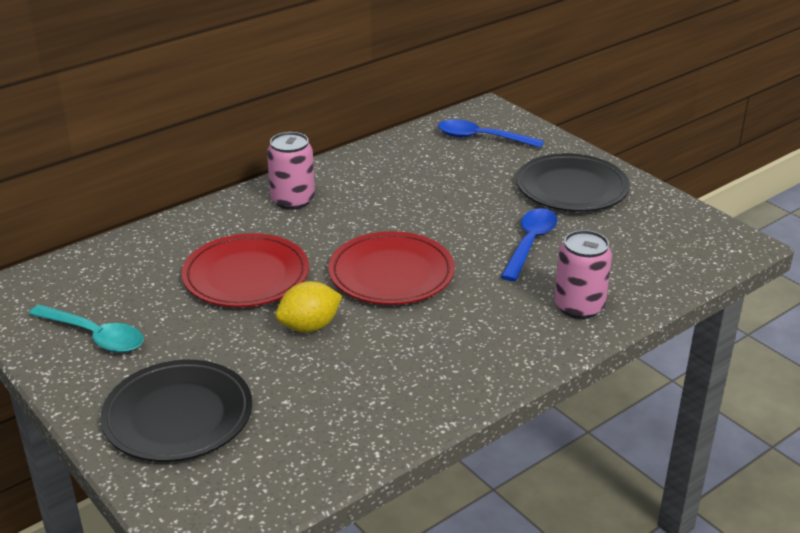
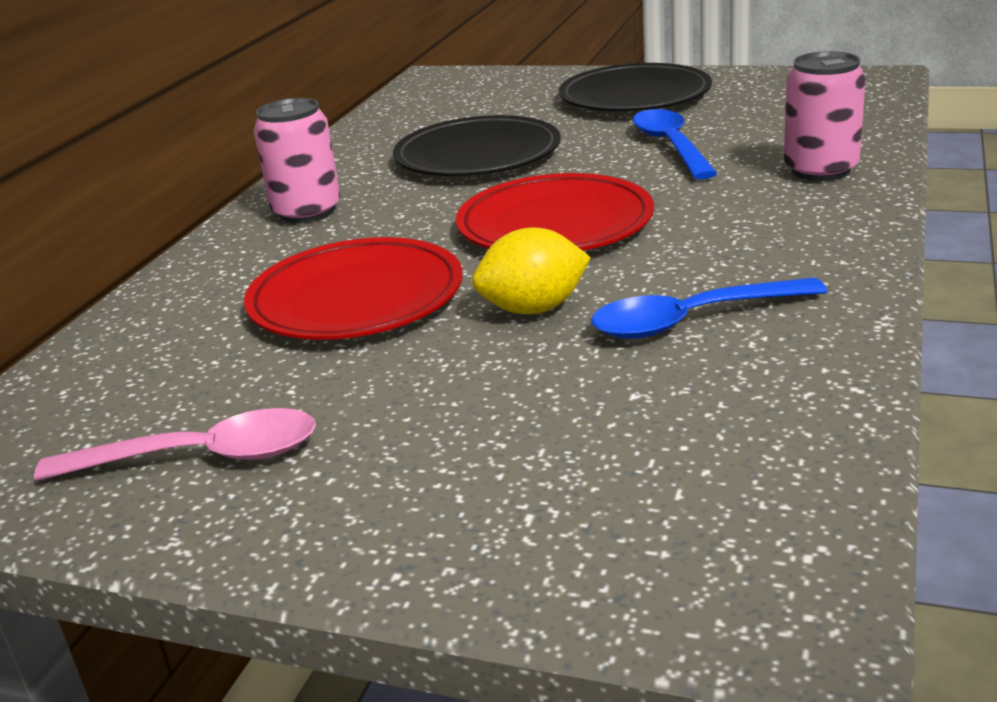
camera: 30 degrees left, 5 degrees down
turquoise spoon [29,305,144,353] -> pink spoon [34,408,316,481]
black plate [100,360,252,462] -> black plate moved to [393,115,561,176]
yellow lemon [276,281,342,332] -> yellow lemon turned 45 degrees clockwise [472,228,591,314]
blue spoon [438,120,544,148] -> blue spoon moved to [591,277,828,339]

